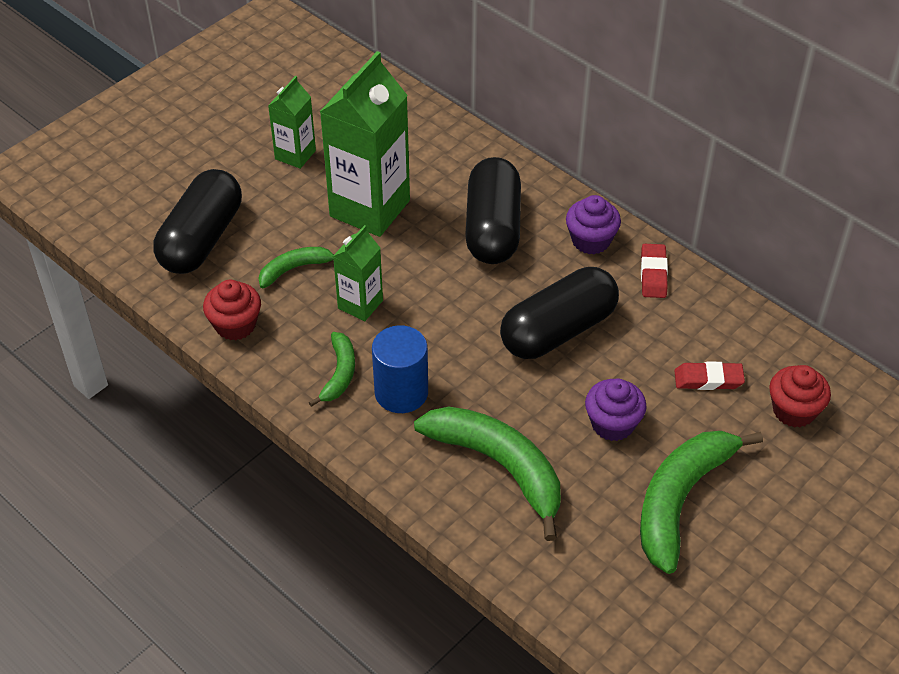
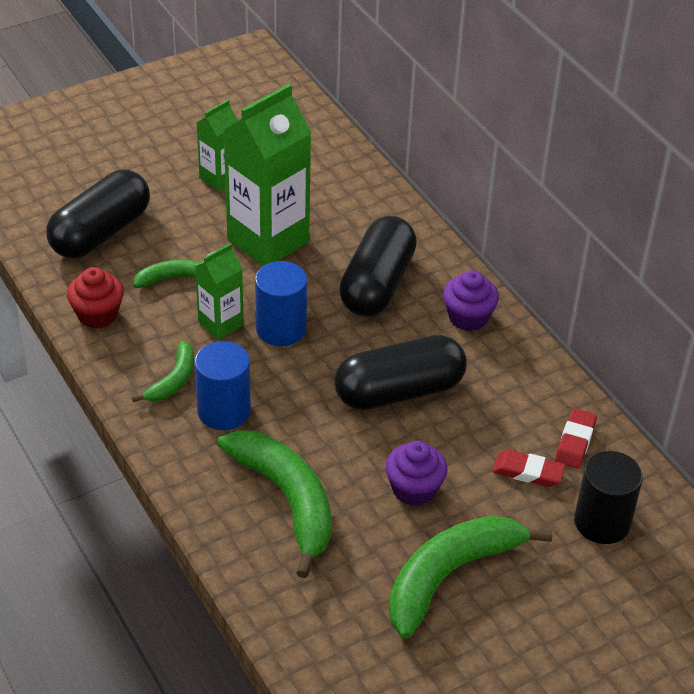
camera: 15 degrees right, 5 degrees down
red eraser [641,244,668,298] -> red eraser moved to [555,408,597,469]
red cupcake [769,365,831,428] -> black cylinder [574,451,643,544]
none -> blue cylinder [255,261,307,346]

